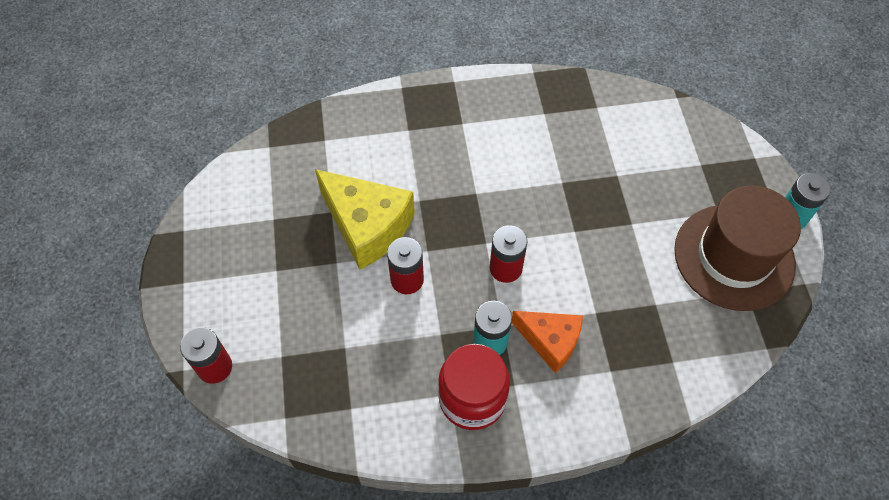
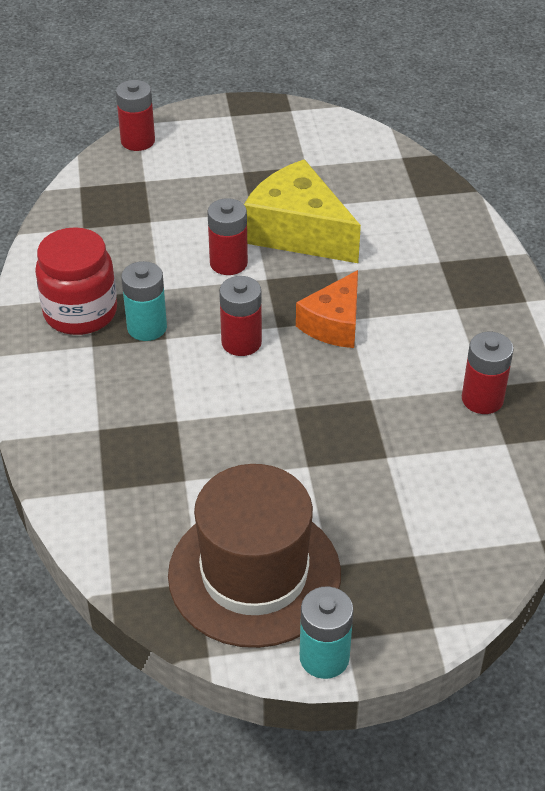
camera: 90 degrees right, 15 degrees down
yellow cheese [315,169,415,270] -> yellow cheese turned 90 degrees clockwise [244,159,361,263]
orange cheese [512,311,583,373] -> orange cheese moved to [296,270,358,348]
none -> red battery [462,332,514,414]

